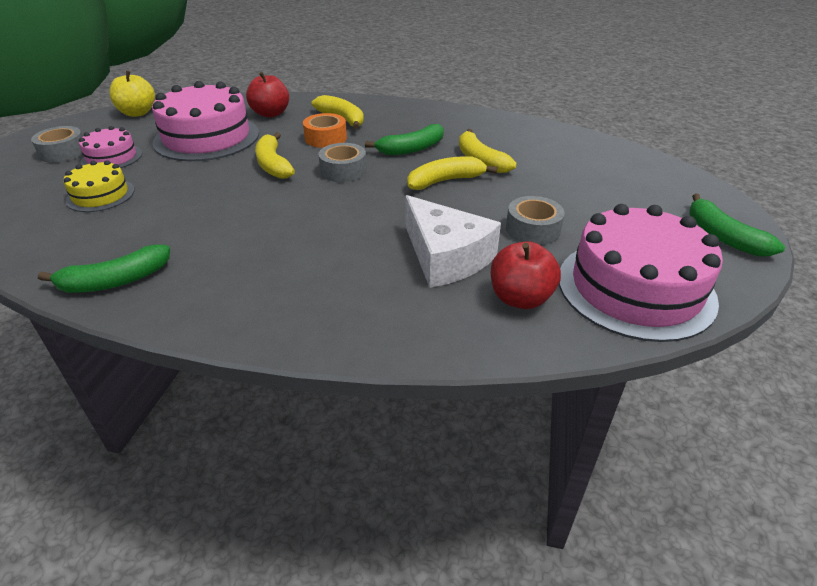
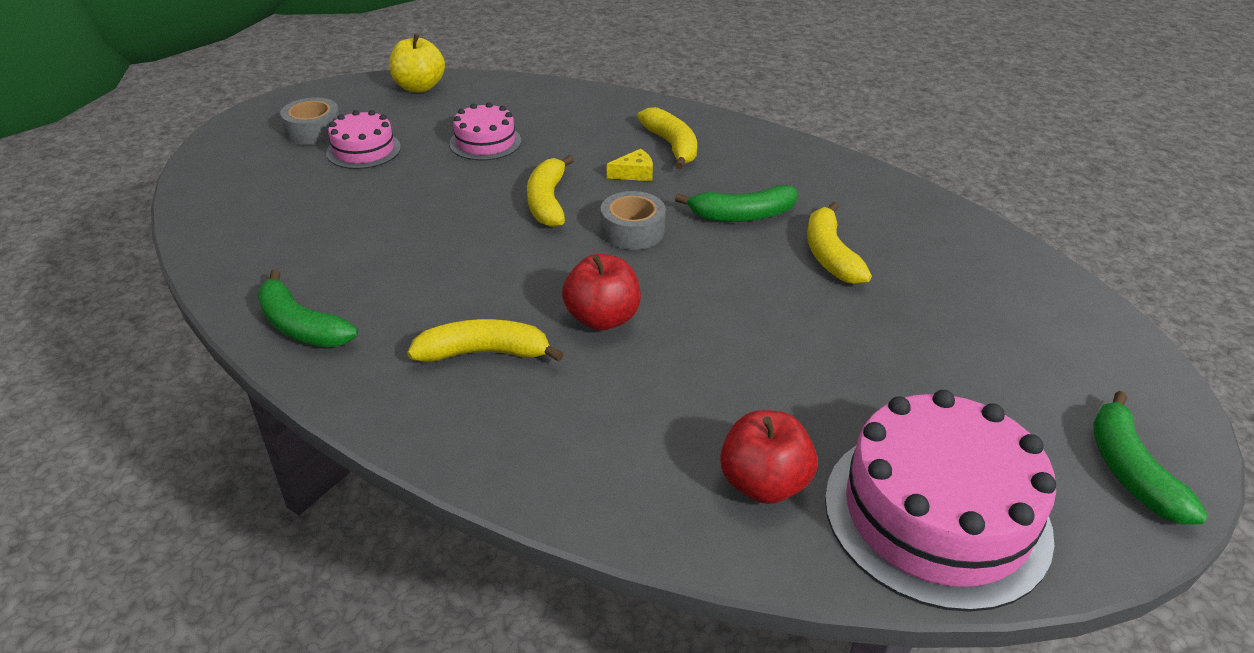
camera: 20 degrees right, 0 degrees up
green banana [38,244,170,293] -> green banana turned 45 degrees clockwise [257,269,358,347]
yellow cake [63,160,134,212] -> none
pink cake [152,81,259,161] -> pink cake [449,102,521,161], size x0.52
red apple [246,72,289,117] -> red apple moved to [562,254,641,330]
orange tape [303,113,347,148] -> yellow cheese [607,149,653,181]
white cheese [406,195,501,288] -> none
yellow banana [407,156,497,190] -> yellow banana moved to [407,319,564,362]
grey tape [506,196,565,245] -> none

